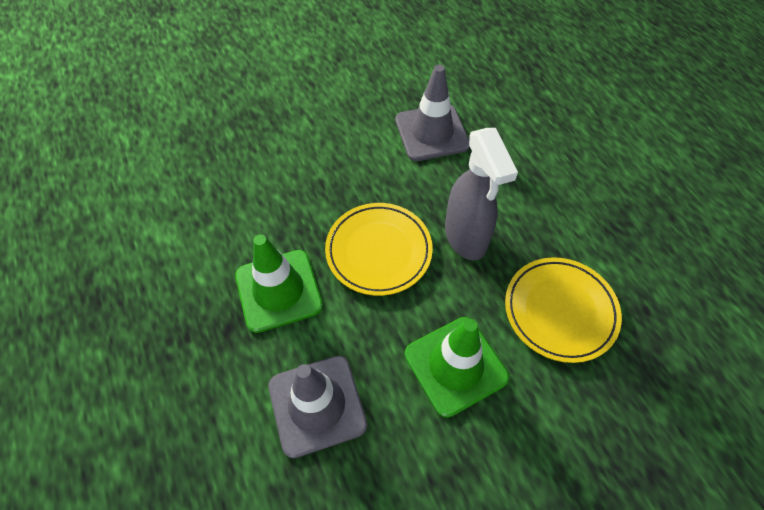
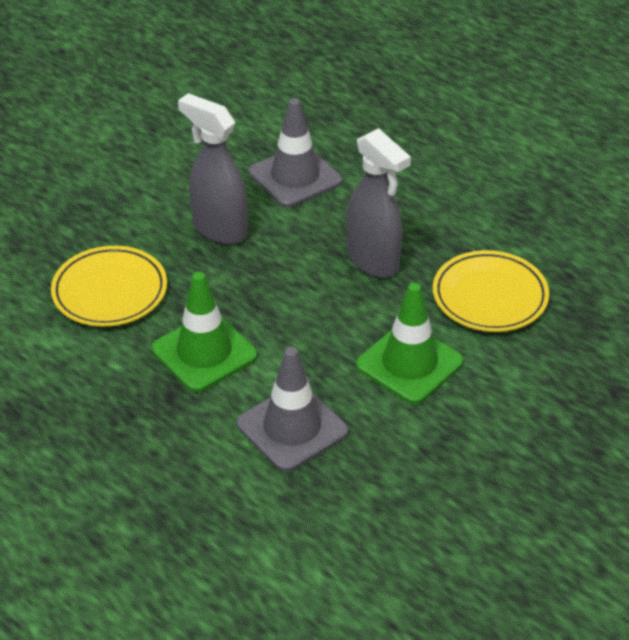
camera: 20 degrees left, 15 degrees down
yellow plate [325,203,433,296] -> yellow plate moved to [51,246,167,327]
none -> grey spray bottle [178,93,248,245]

